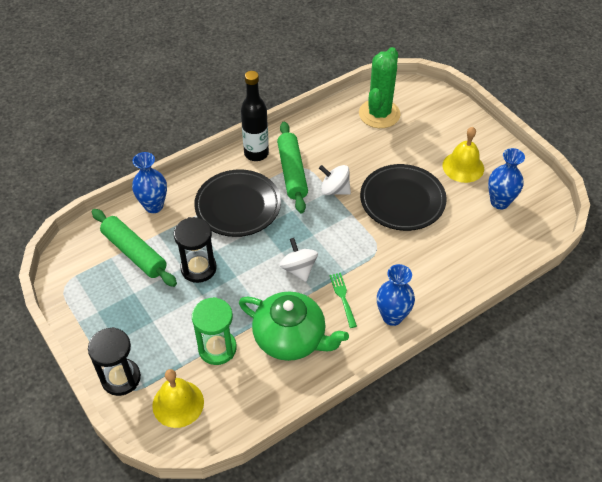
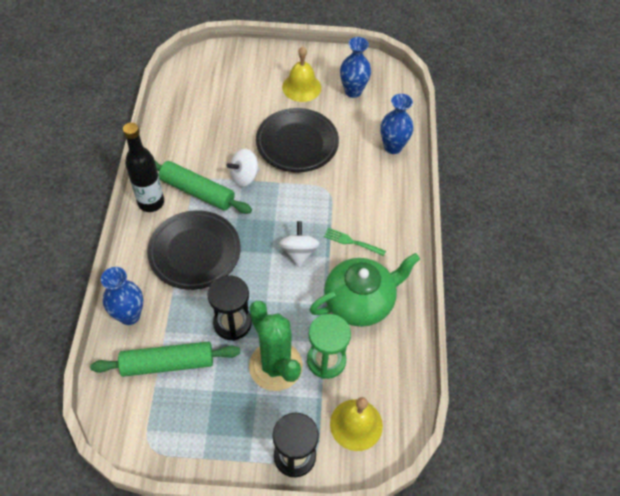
camera: 55 degrees left, 5 degrees up
white spinning top [279,238,318,282] -> white spinning top turned 75 degrees clockwise [279,221,320,267]
green cactus [359,47,401,128] -> green cactus moved to [249,301,303,391]
blue vase [377,264,415,326] -> blue vase moved to [380,94,414,154]

